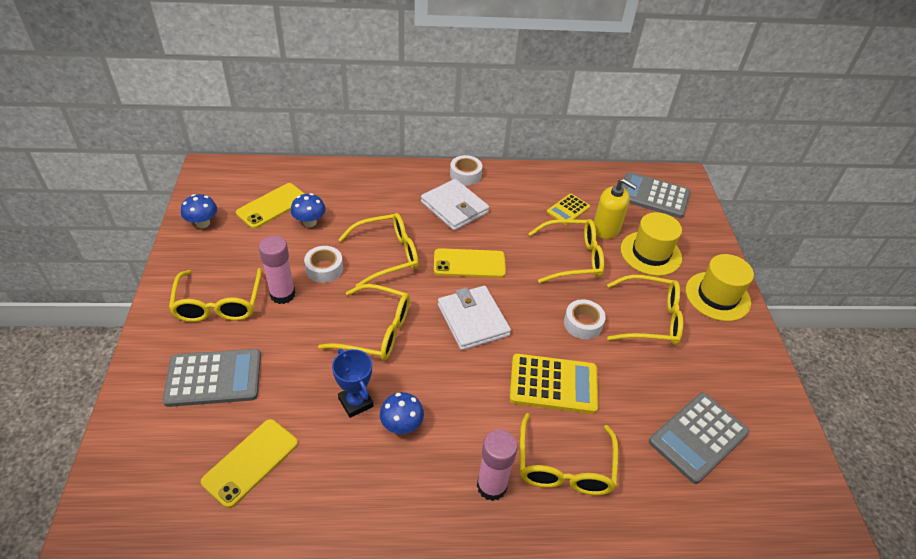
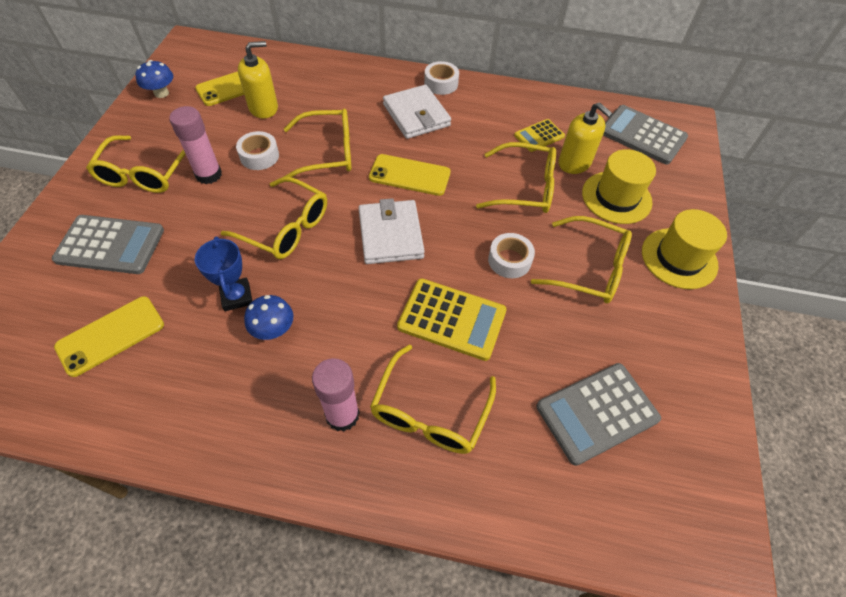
camera: 15 degrees right, 10 degrees up
blue mushroom [291,193,326,227] -> yellow soap dispenser [238,41,278,118]

